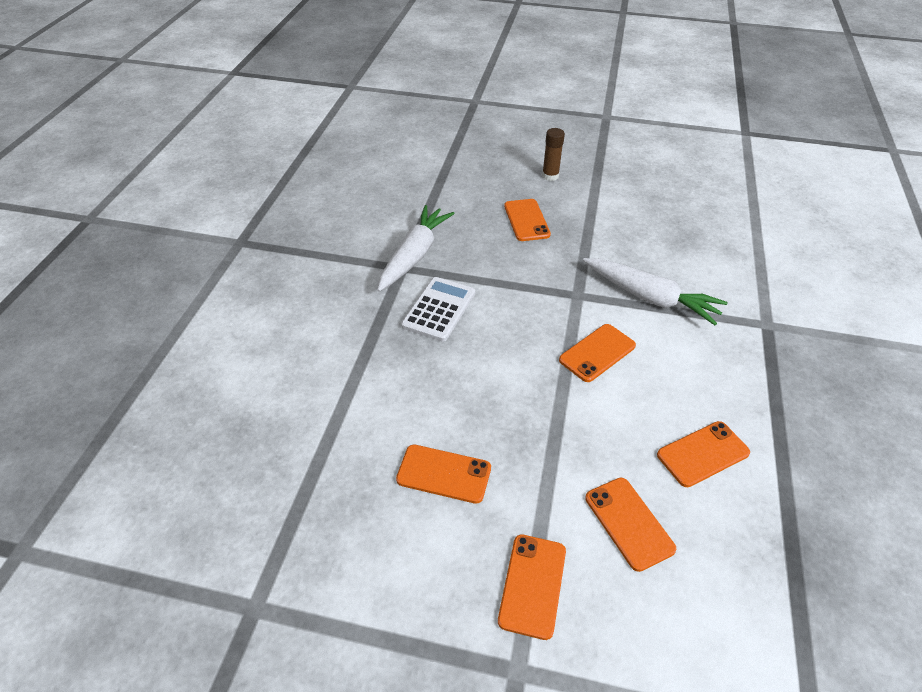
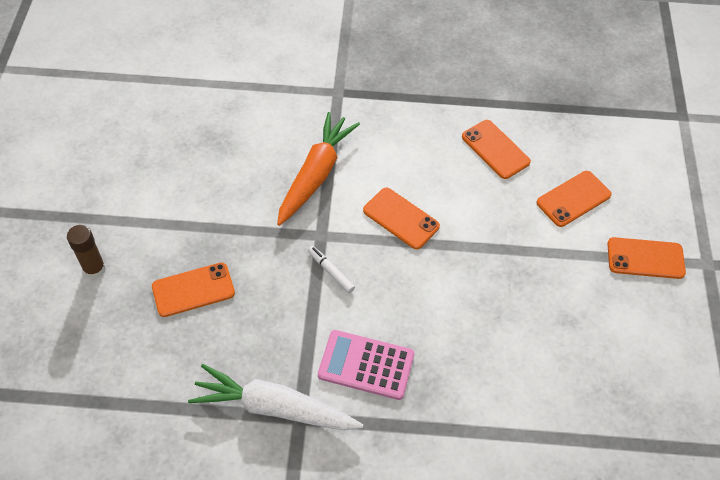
camera: 100 degrees left, 10 degrees up
orange phone [396,445,491,504] -> none
white calculator [401,277,475,342] -> pink calculator [318,330,414,400]
white carrot [583,258,728,325] -> orange carrot [277,112,360,226]
none -> white marker [308,246,355,293]

